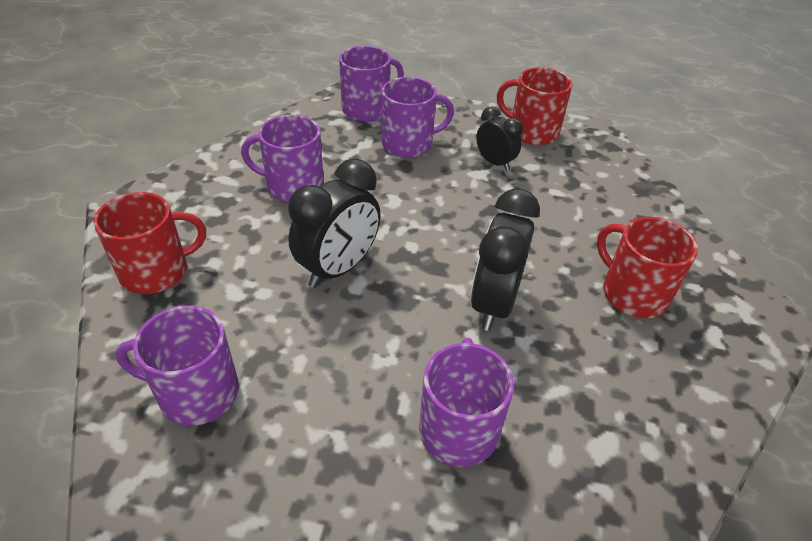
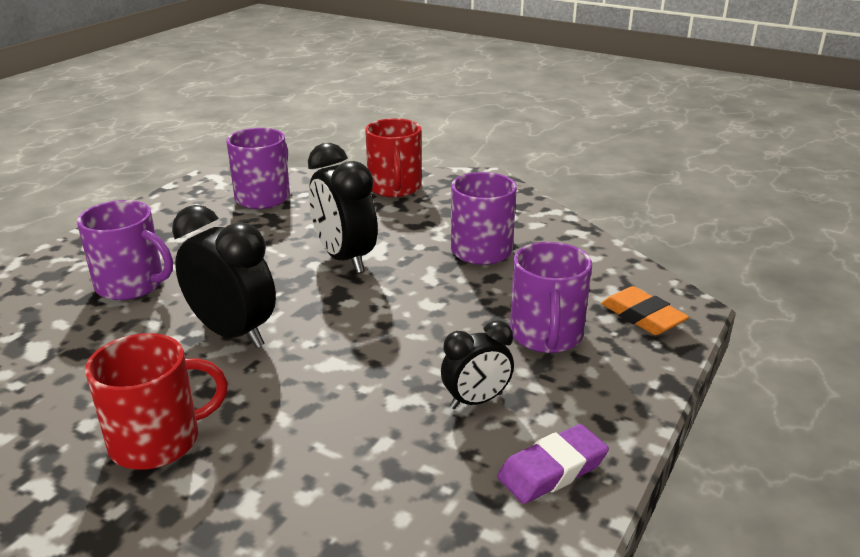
camera: 110 degrees right, 15 degrees down
purple mug [339,46,404,122] -> orange eraser [601,286,689,335]
red mug [497,67,572,145] -> purple eraser [497,424,609,504]

